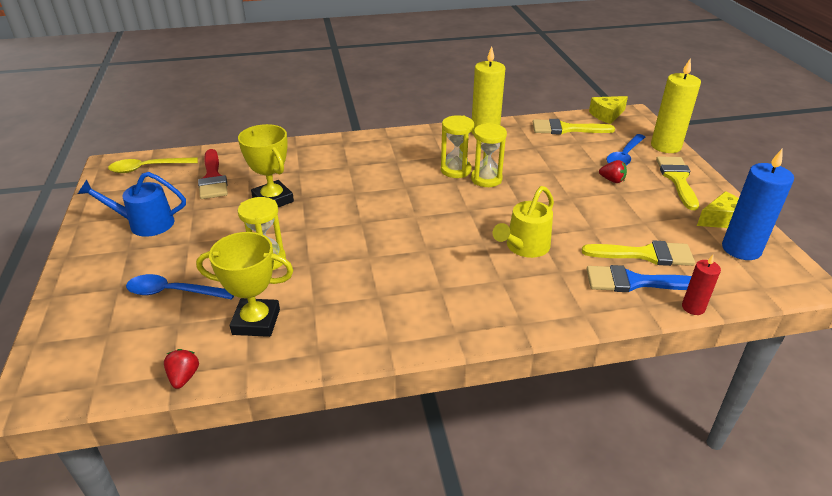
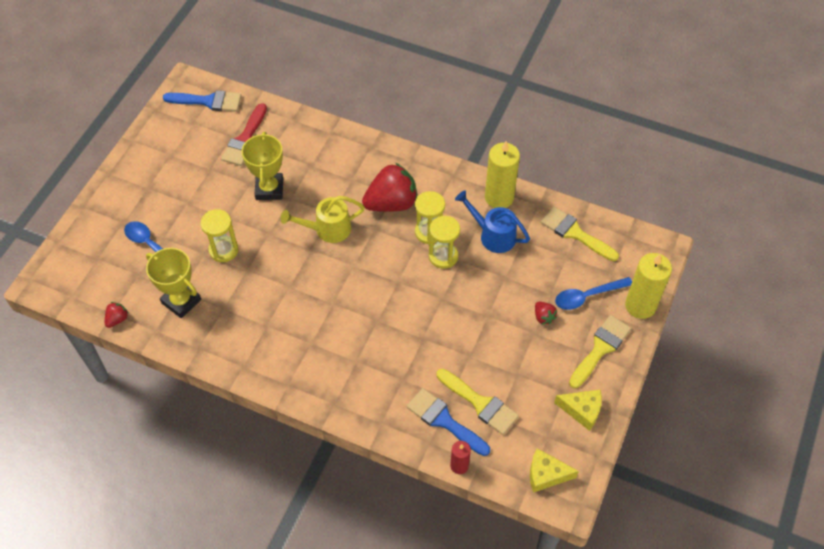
camera: 35 degrees right, 20 degrees up
blue watering can [78,172,186,237] -> blue watering can moved to [455,190,530,253]
yellow spoon [108,157,198,173] -> blue brush [163,90,242,112]
yellow watering can [492,186,554,258] -> yellow watering can moved to [281,196,365,243]
yellow cheese [589,96,628,124] -> yellow cheese moved to [530,448,579,493]
blue candle [722,149,794,260] -> none
none -> red strawberry [362,162,417,212]

